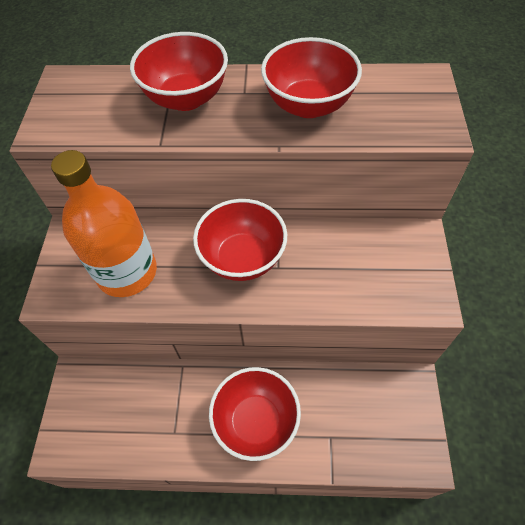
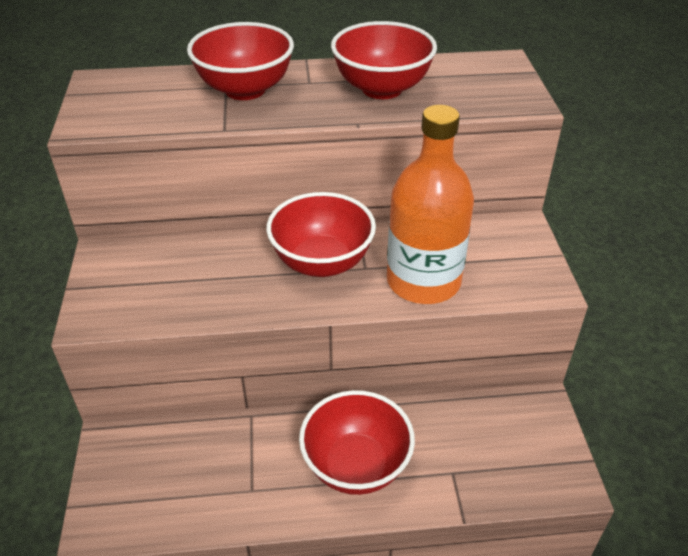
camera: 10 degrees left, 15 degrees down
orange bottle [51,150,157,297] -> orange bottle moved to [387,105,474,304]

